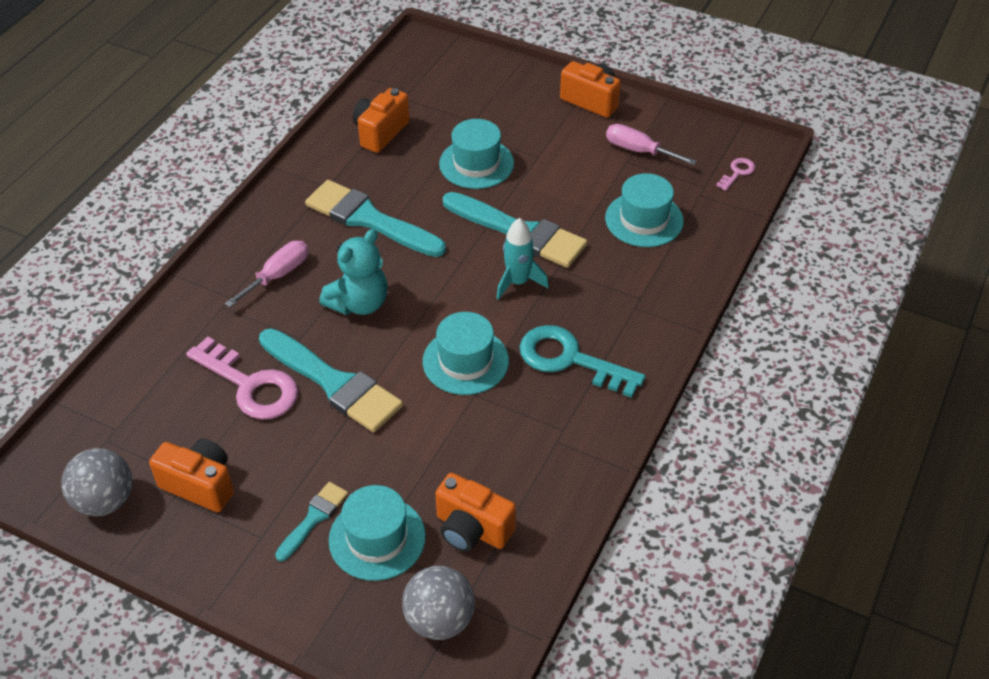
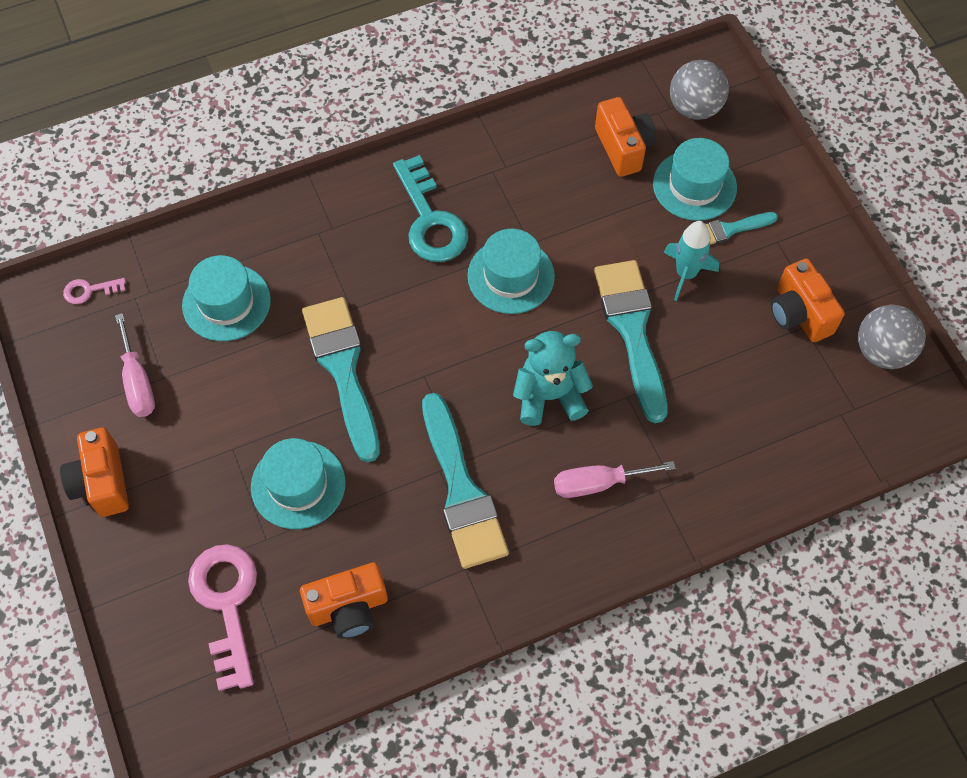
camera: 140 degrees left, 15 degrees up
pink key [186,336,298,420] -> pink key moved to [188,544,257,691]
turquoise rocket [496,218,549,300] -> turquoise rocket moved to [664,221,719,301]

